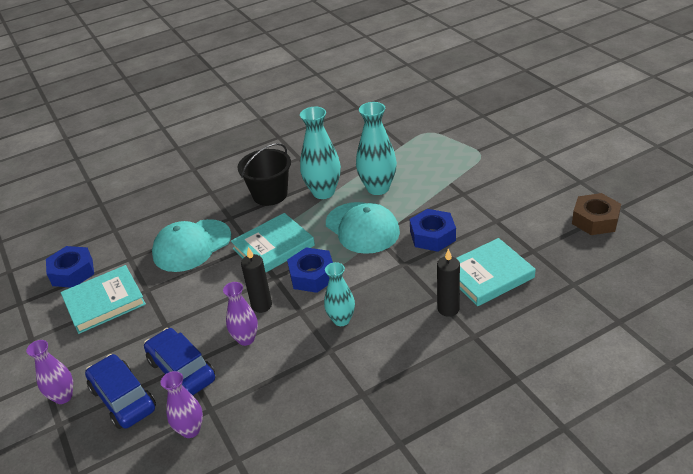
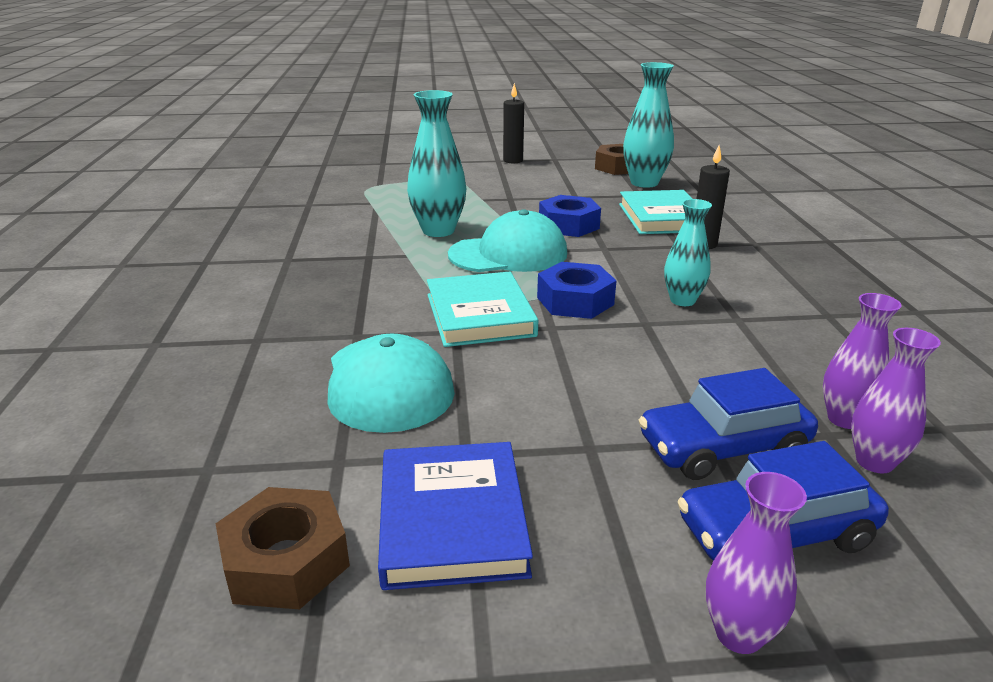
camera: 70 degrees left, 10 degrees down
blue nut [46,246,94,288] -> brown nut [215,487,350,609]
turquoise book [61,265,146,334] -> blue book [378,442,533,590]
purple vase [223,282,258,346] -> purple vase moved to [823,293,902,429]
black bucket [237,143,291,206] -> none
black candle [241,247,272,313] -> black candle moved to [503,83,524,163]
turquoise vase [300,107,341,199] -> turquoise vase moved to [623,62,674,188]

